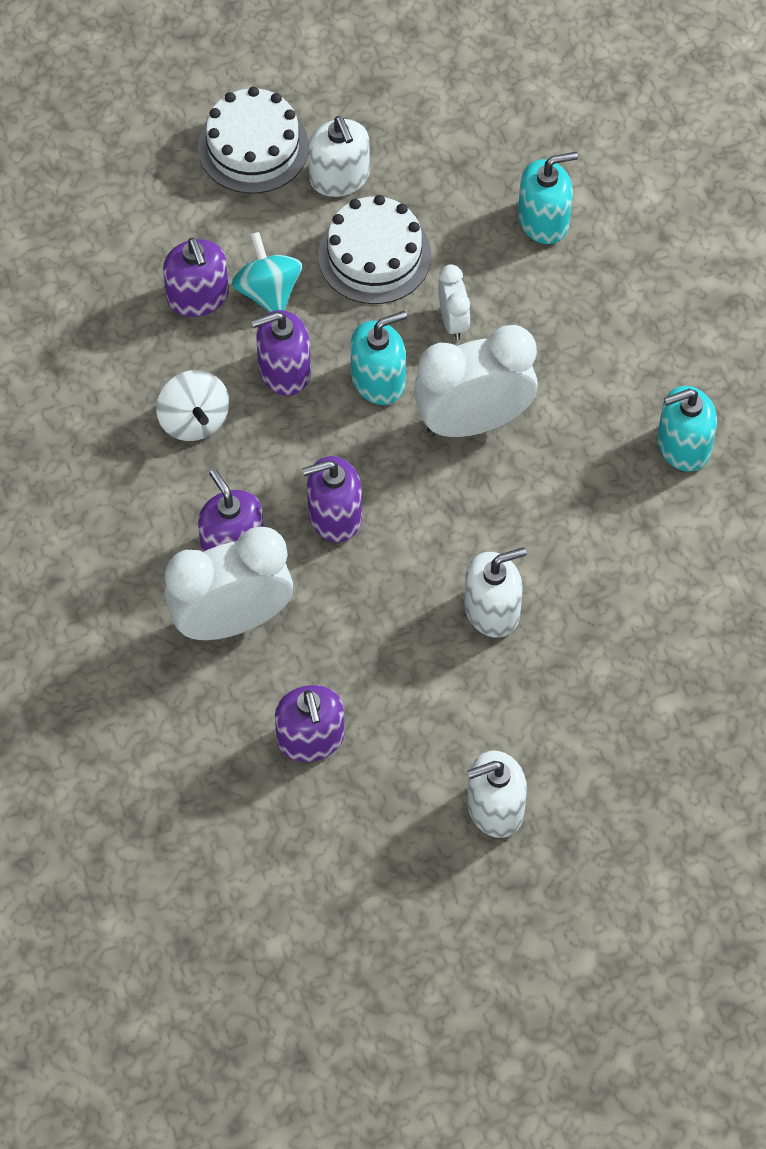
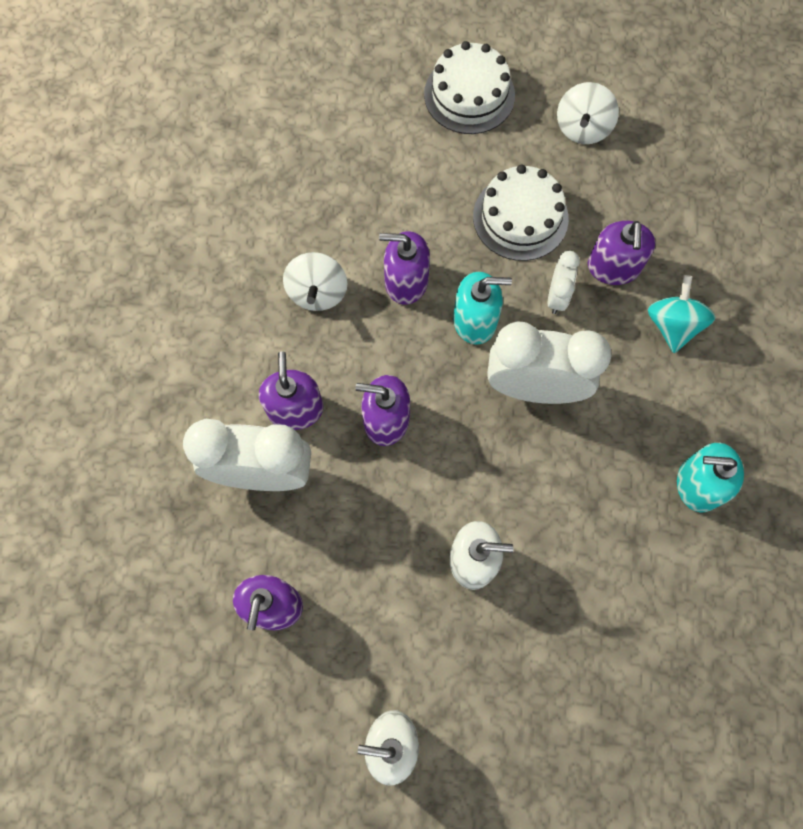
camera: 25 degrees right, 10 degrees up
purple soap dispenser [163,238,229,317] -> purple soap dispenser moved to [588,221,655,285]
turquoise spinning top [232,232,302,312] -> turquoise spinning top moved to [648,275,716,353]
white soap dispenser [308,116,370,197] -> none
turquoise soap dispenser [518,152,578,244] -> none
none -> white spinning top [557,82,619,144]

